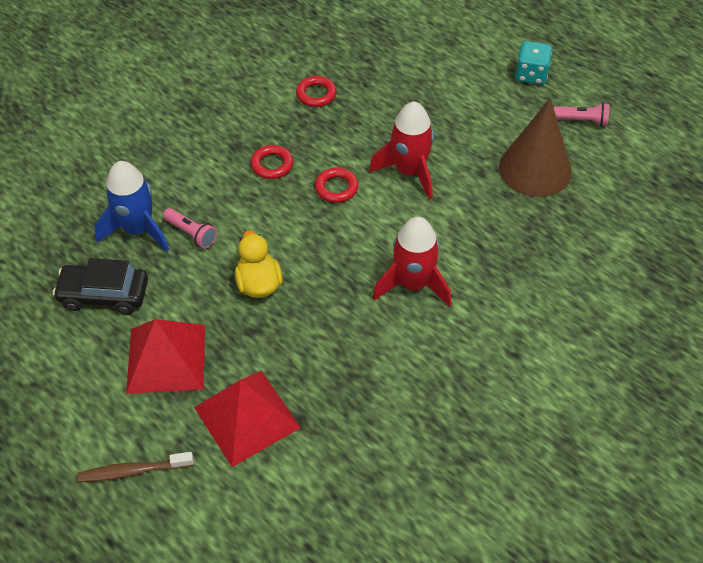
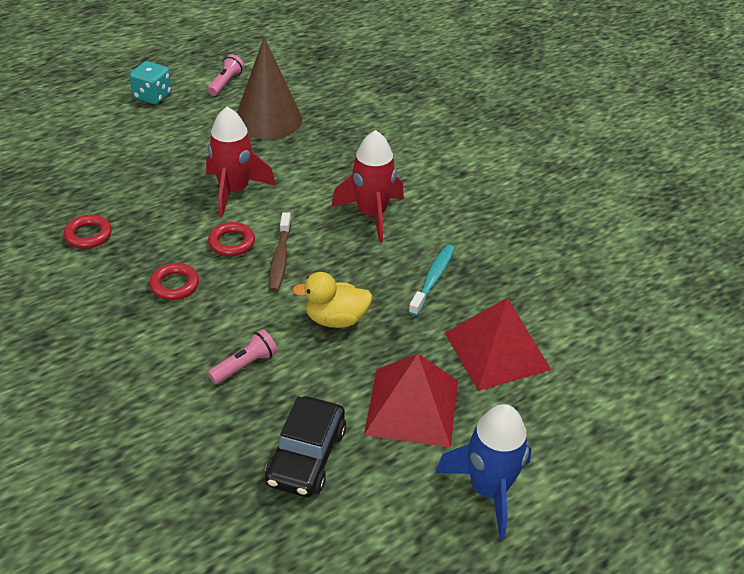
camera: 80 degrees left, 10 degrees down
brown toothbrush [77,452,194,483] -> brown toothbrush moved to [269,212,291,292]
blue rocket [95,161,169,252] -> blue rocket moved to [435,404,532,539]
none -> turquoise toothbrush [409,245,455,316]

